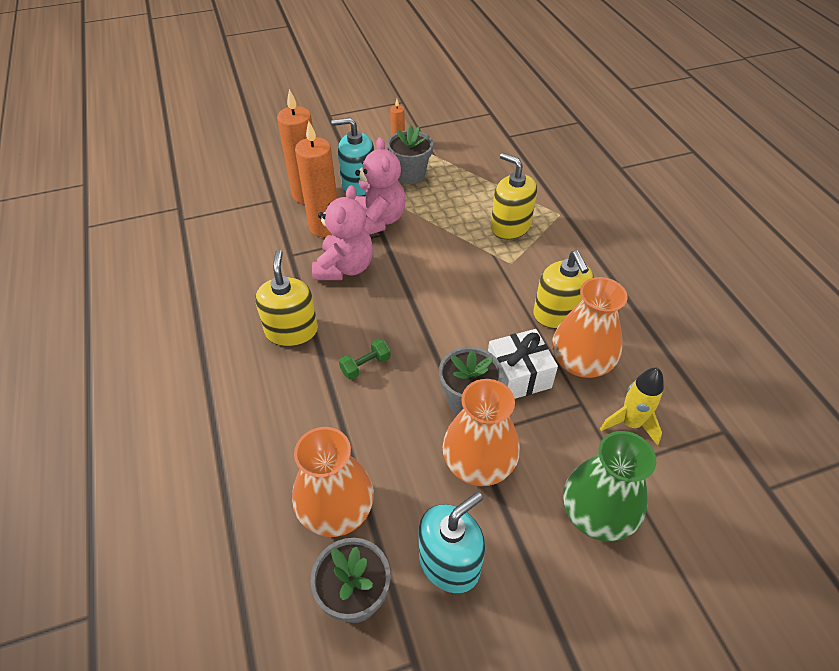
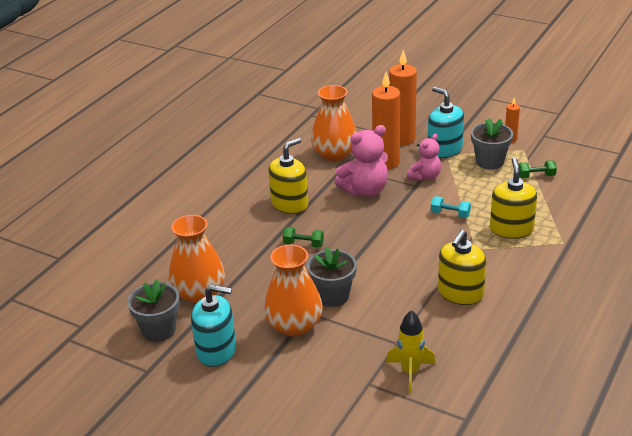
camera: 50 degrees right, 15 degrees down
pink teddy bear [355,137,406,235] -> pink teddy bear [407,134,441,181], size x0.64
white gift [488,329,558,399] -> none
orange vase [552,277,628,378] -> orange vase moved to [311,85,357,161]
green vase [563,431,656,541] -> none
none -> turquoise dumbbell [431,196,471,218]
none -> green dumbbell [519,160,557,178]

